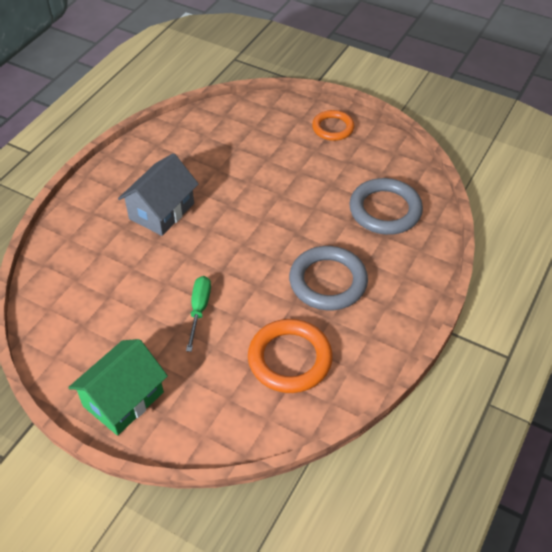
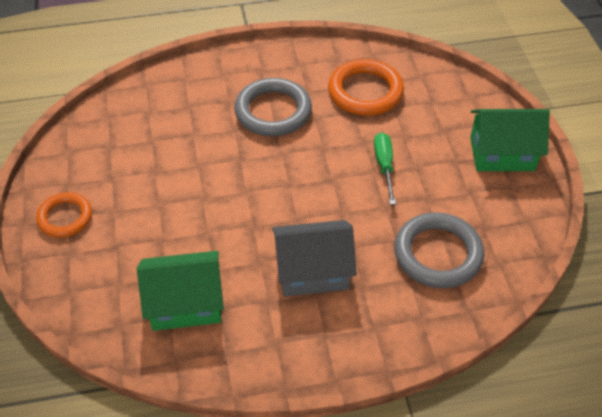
camera: 130 degrees left, 0 degrees up
green screwdriver [186,276,211,352] -> green screwdriver turned 120 degrees clockwise [374,133,396,205]
grey ring [349,178,423,235] -> grey ring moved to [394,212,484,288]
none -> green house [137,251,224,331]

